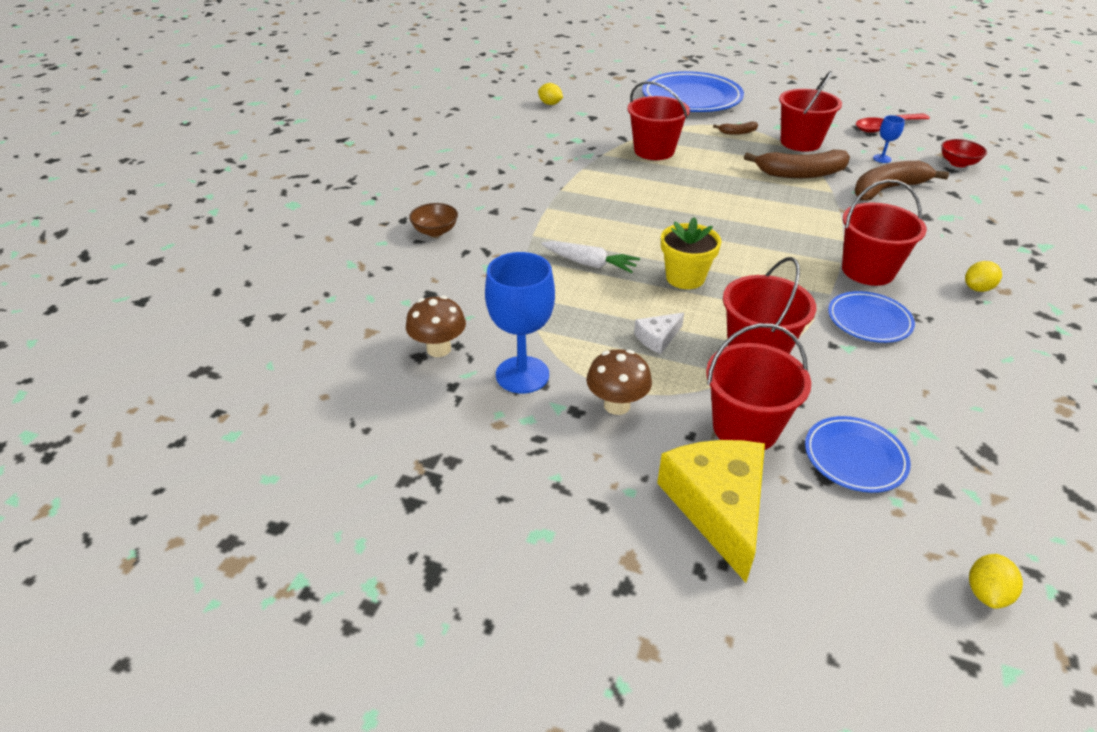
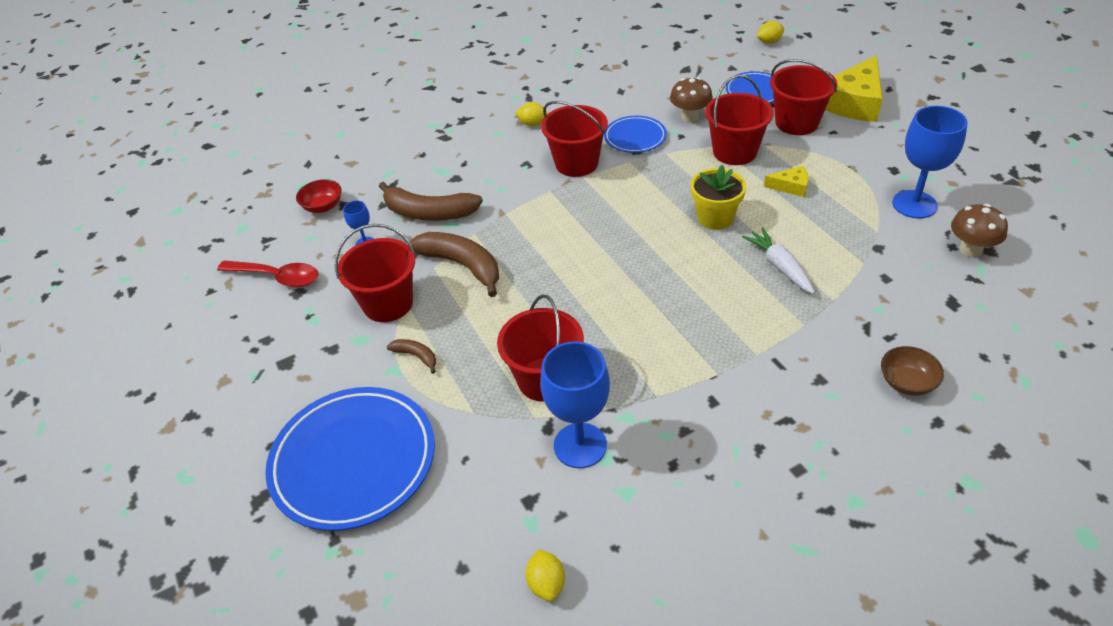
camera: 135 degrees left, 5 degrees up
brown mushroom [586,349,652,415] -> brown mushroom moved to [670,77,713,122]
white cheese [634,312,684,354] -> yellow cheese [764,166,808,197]
none -> blue goblet [540,342,610,468]

